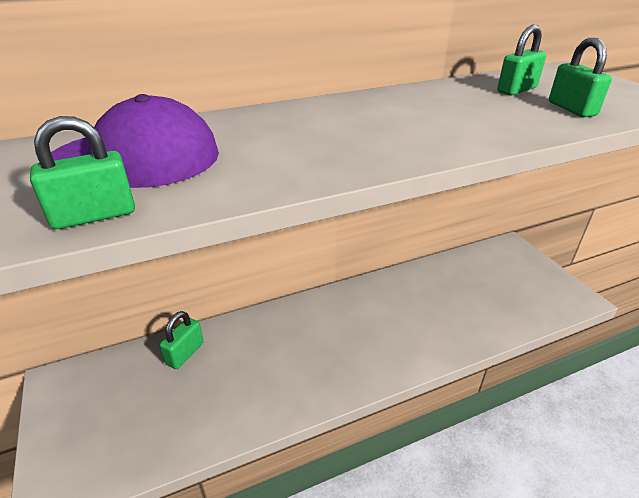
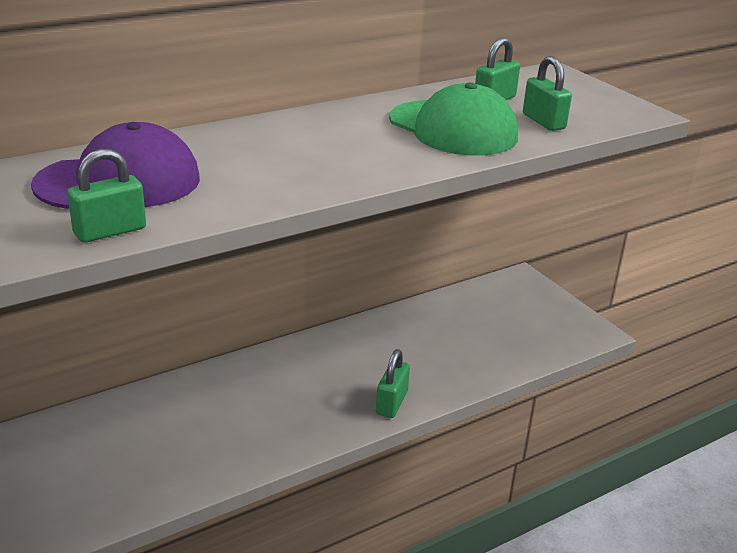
camera: 10 degrees left, 5 degrees down
green padlock [159,311,204,369] -> green padlock moved to [376,349,410,418]
none -> green cap [389,82,518,156]

